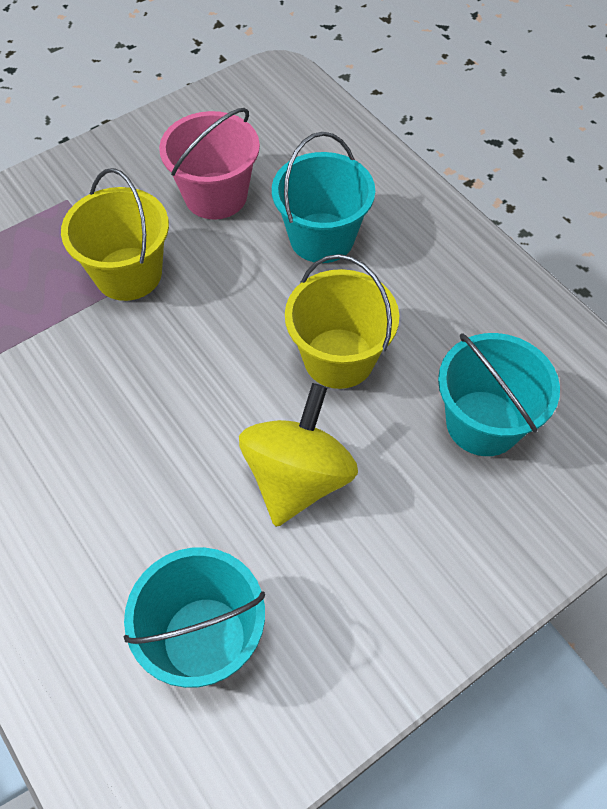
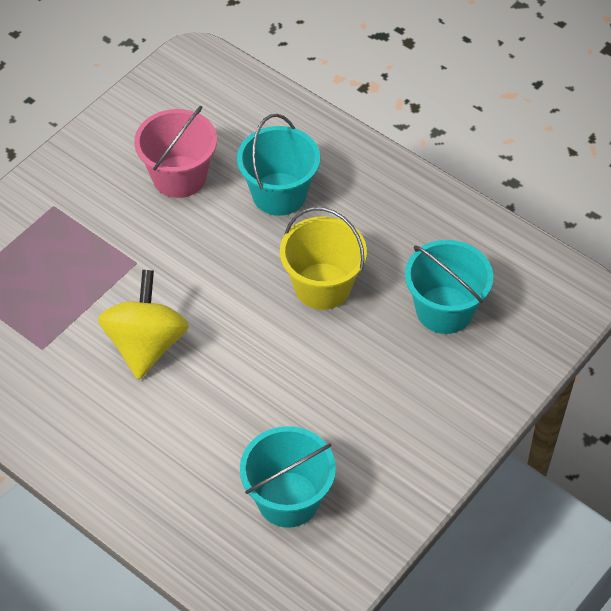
camera: 15 degrees left, 5 degrees down
yellow bucket [61,168,169,301] -> none
yellow spinning top [239,383,358,527] -> yellow spinning top moved to [98,270,189,380]

